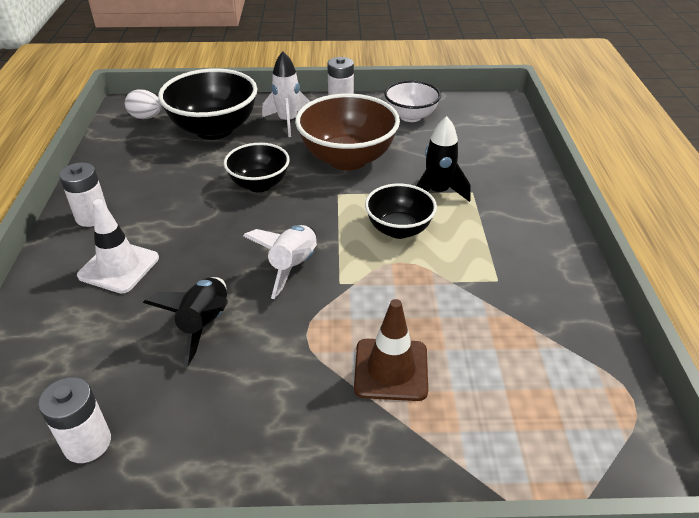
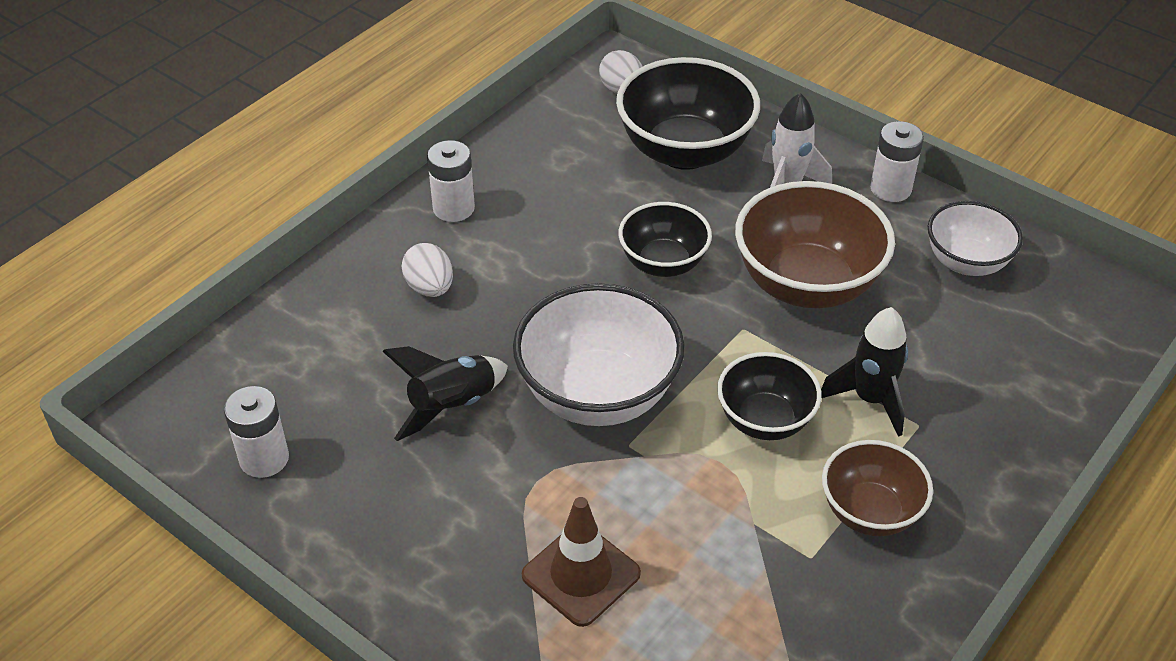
camera: 40 degrees right, 5 degrees up
white traffic cone [77,199,159,293] -> white egg [401,243,453,297]
white rocket [243,225,317,299] -> white bowl [513,283,685,426]
none -> brown bowl [822,440,933,536]

